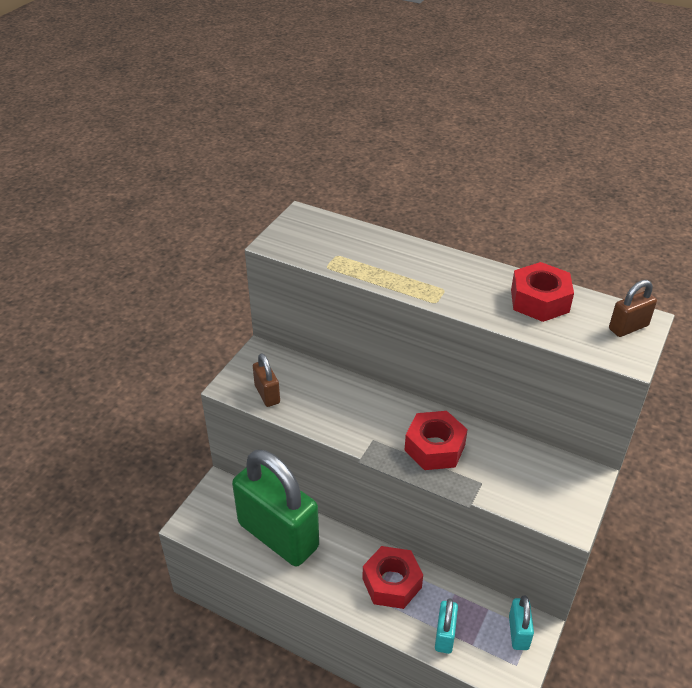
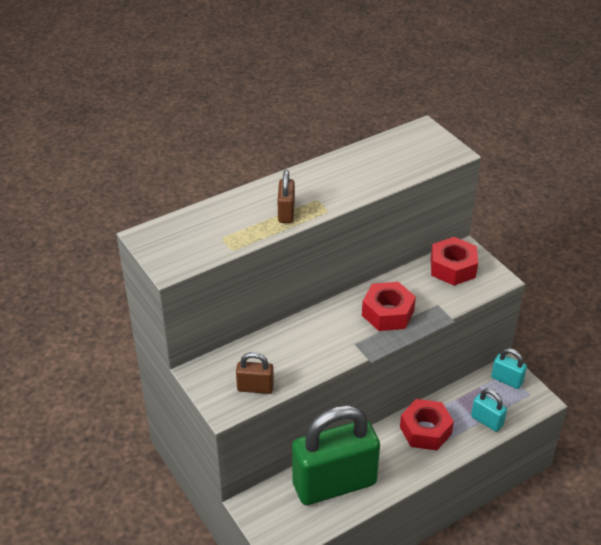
camera: 60 degrees left, 0 degrees up
red nut [511,262,574,322] -> red nut moved to [431,237,478,286]
brown padlock [609,280,657,337] -> brown padlock moved to [278,170,295,223]

